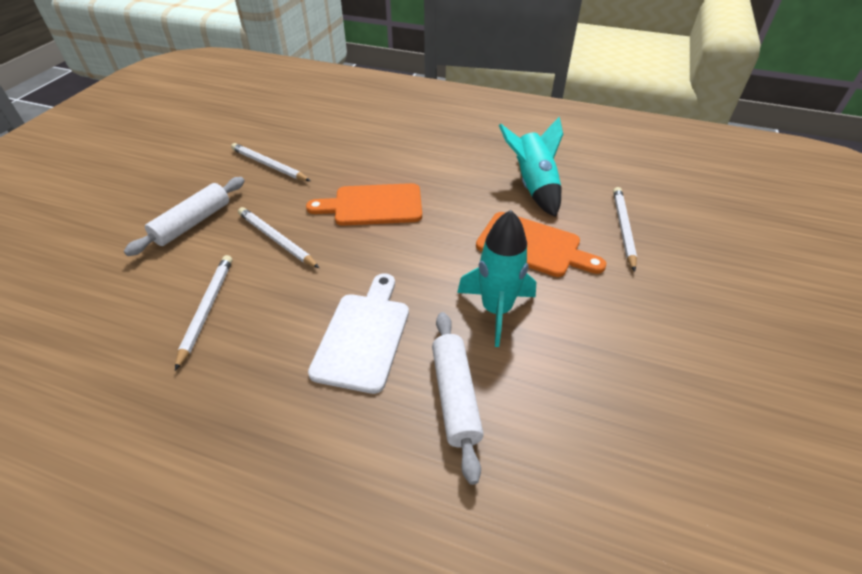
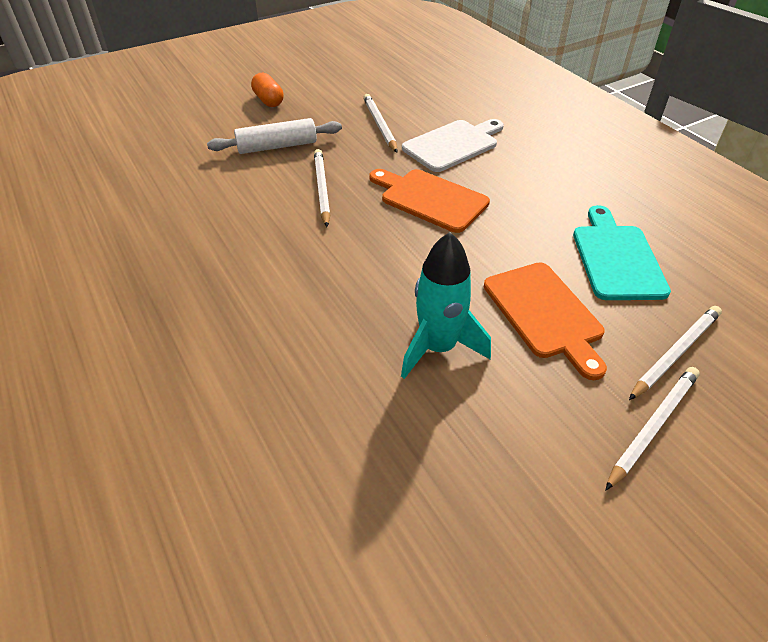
camera: 40 degrees right, 0 degrees up
white pencil [175,255,232,371] -> white pencil moved to [606,367,700,490]
white cutting board [308,274,409,394] -> white cutting board moved to [402,119,504,172]
white rolling pin [432,312,484,485] -> none
turquoise rocket [499,117,563,217] -> turquoise cutting board [573,205,671,300]
none -> orange capsule [251,73,284,107]

